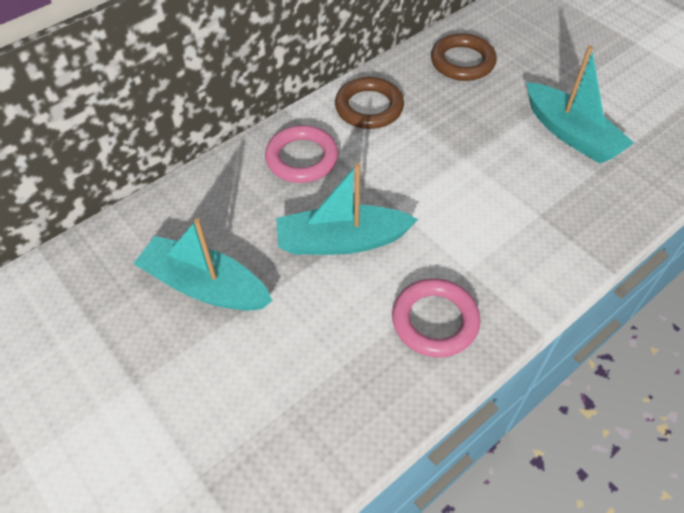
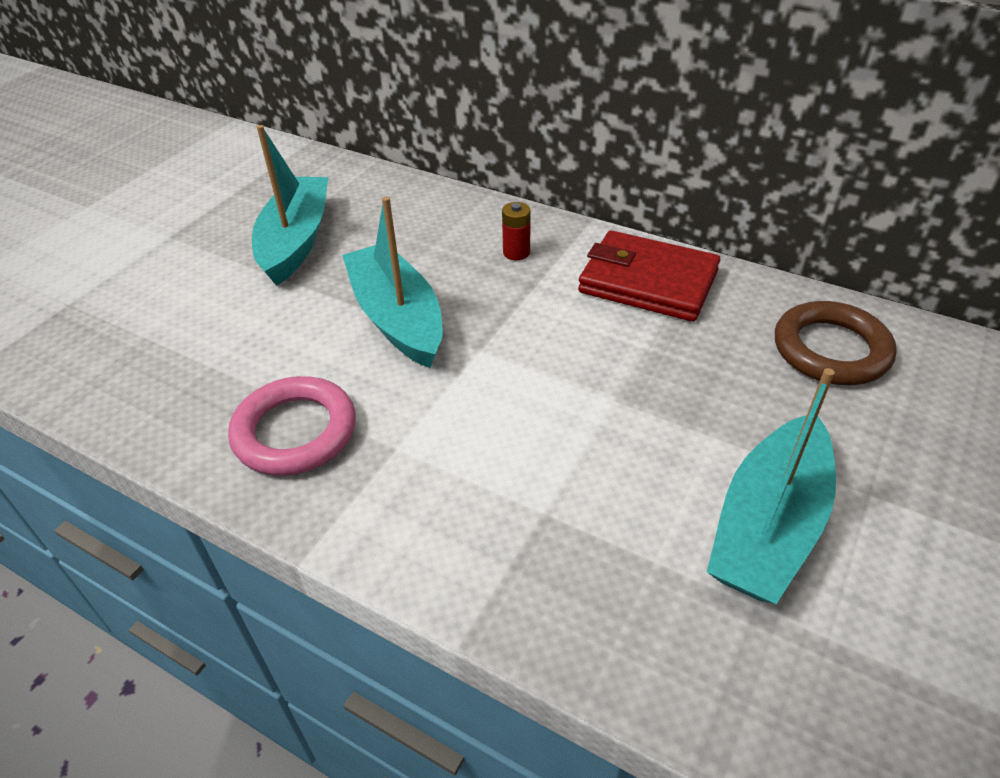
camera: 70 degrees right, 10 degrees down
pink ring [265,125,339,183] -> red battery [502,202,531,260]
brown ring [335,77,404,129] -> red wallet [578,230,720,322]

